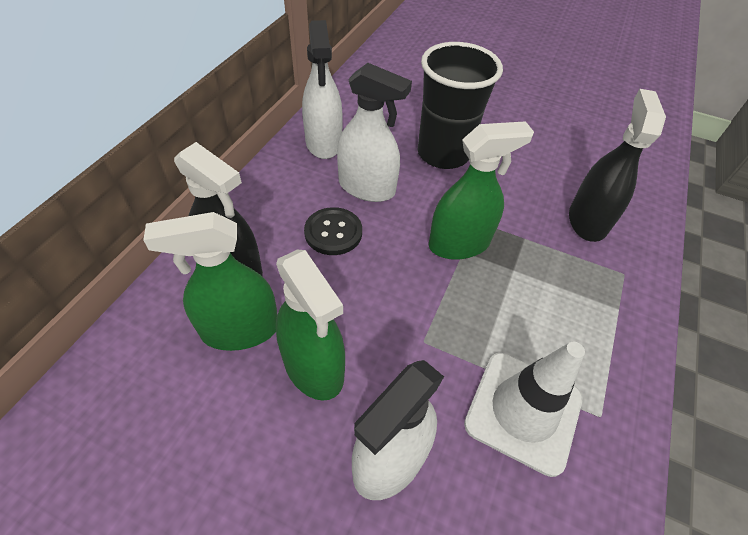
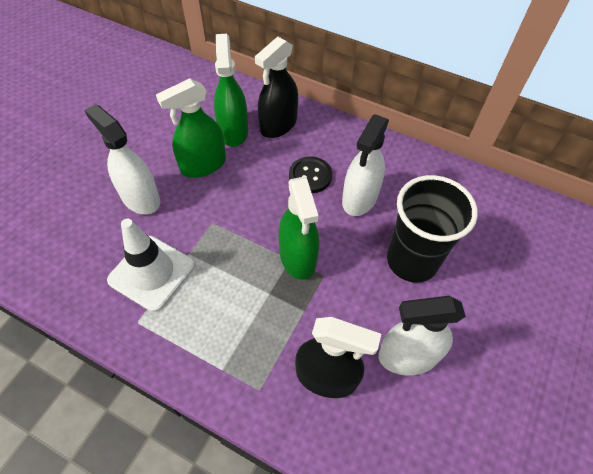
camera: 95 degrees right, 5 degrees up
white spray bottle [302,20,343,159] -> white spray bottle moved to [378,296,466,376]

